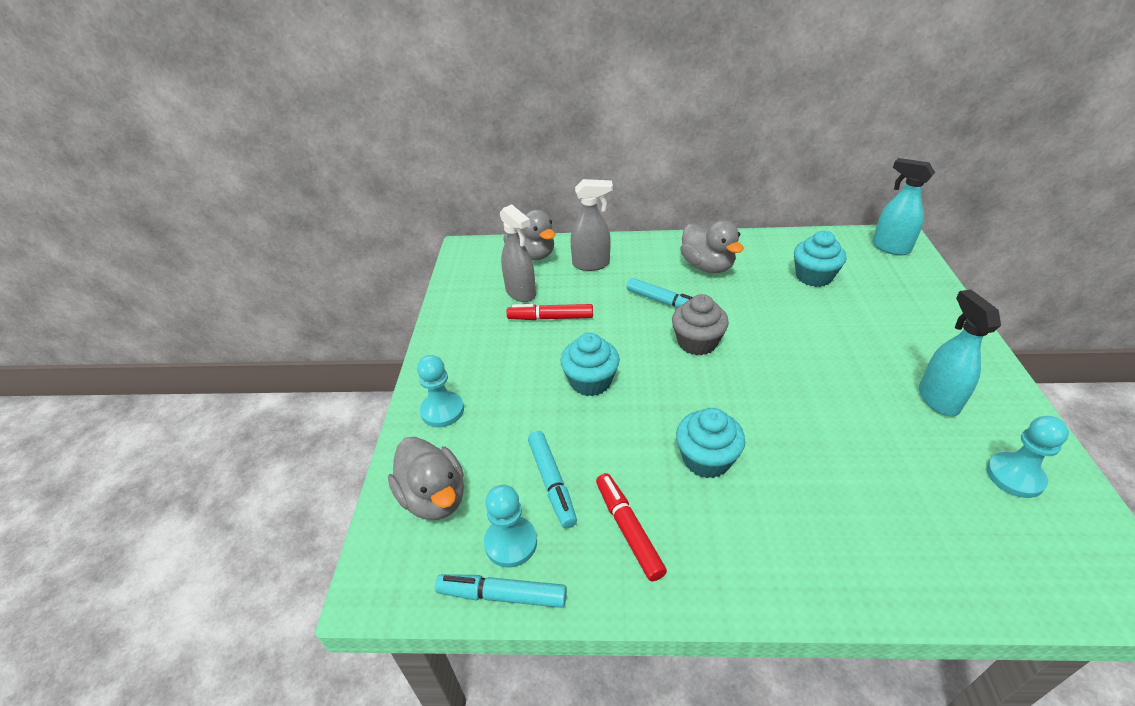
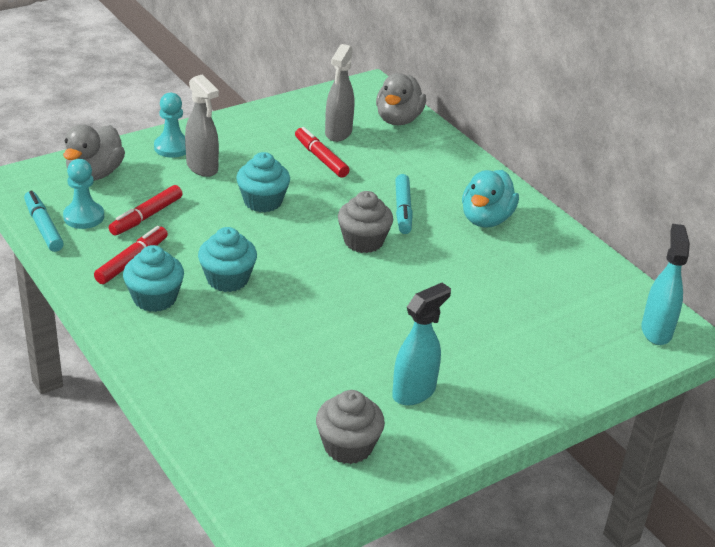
camera: 50 degrees right, 5 degrees down
turquoise marker [528,431,577,528] -> red marker [109,185,183,235]
grey spray bottle [571,179,613,271] -> grey spray bottle moved to [185,74,219,177]
grey duck [680,220,744,273] -> turquoise duck [462,170,519,228]
turquoise cupcake [794,231,847,287] -> turquoise cupcake moved to [123,245,184,312]
turquoise pawn [987,416,1069,498] -> grey cupcake [316,390,385,464]

